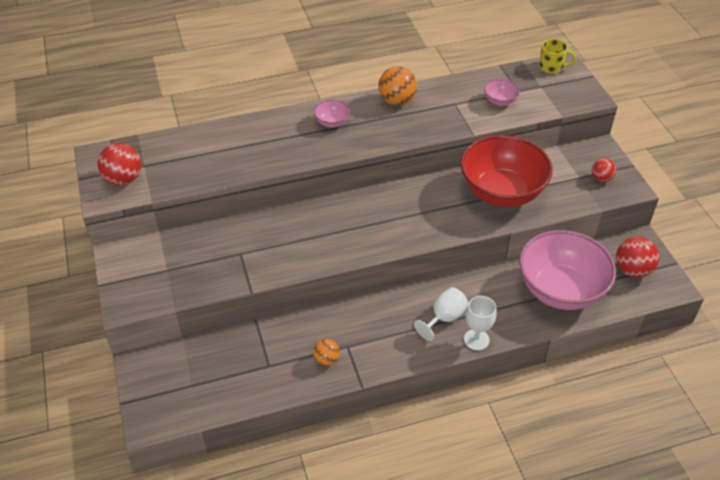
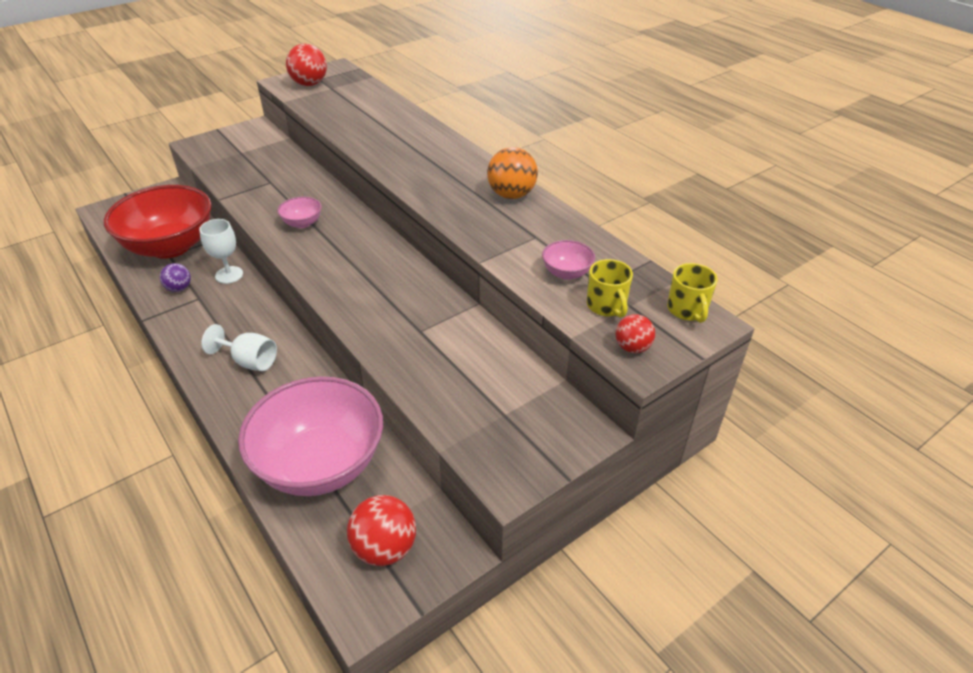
camera: 70 degrees right, 5 degrees down
orange ball [313,339,340,366] -> purple ball [160,263,191,292]
pink bowl [314,100,350,128] -> pink bowl moved to [278,197,322,228]
red bowl [460,135,553,207] -> red bowl moved to [104,185,212,259]
white goblet [464,296,497,350] -> white goblet moved to [199,219,243,284]
red ball [592,158,616,182] -> red ball moved to [616,314,655,353]
none -> yellow mug [587,259,633,318]

